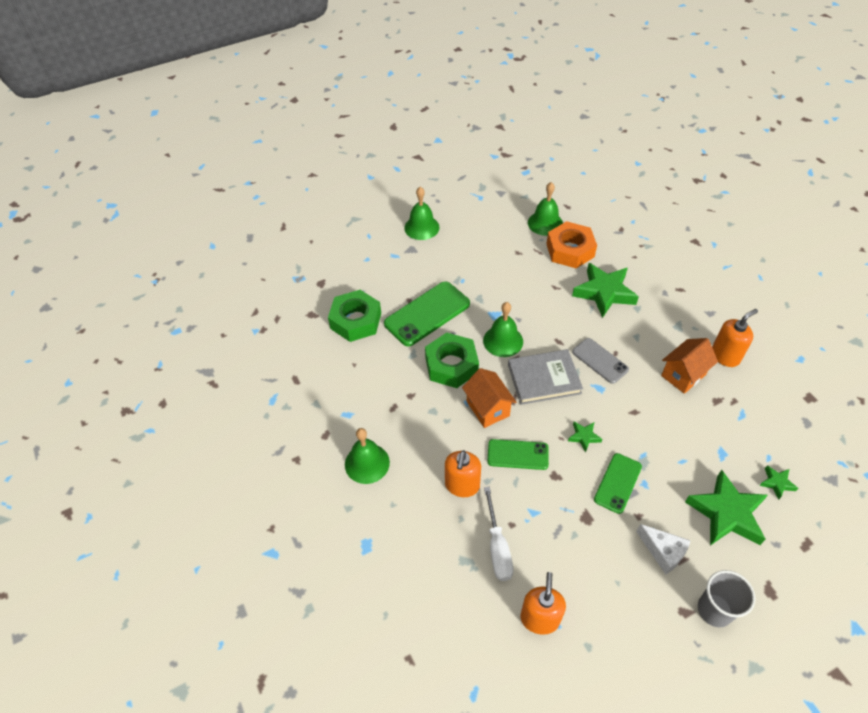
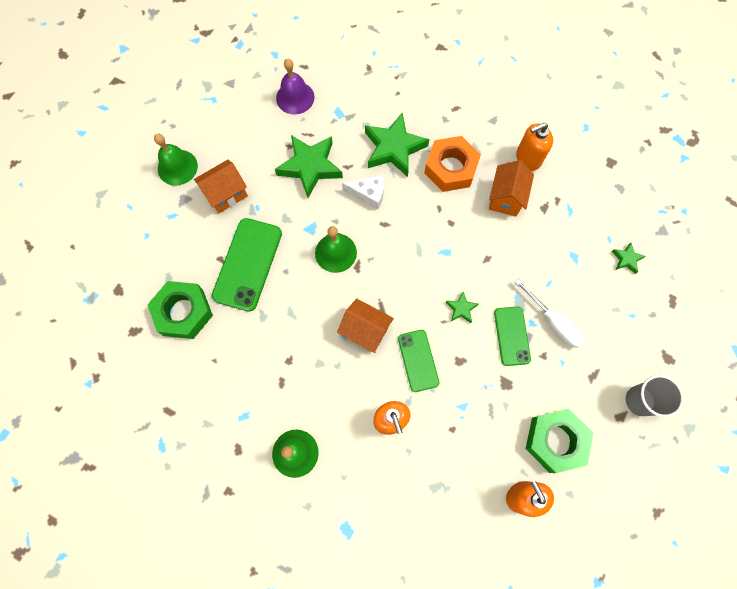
camera: 35 degrees left, 20 degrees up
green nut [425,332,479,388] -> green nut moved to [526,409,593,473]
white screwdriver [484,487,514,581] -> white screwdriver moved to [515,279,585,348]
green phone [488,439,549,470] -> green phone turned 75 degrees counterclockwise [398,330,439,392]
grey book [508,349,583,405] -> none
green bell [528,182,563,236] -> purple bell [276,59,315,114]
orange nut [546,221,597,268] -> orange nut moved to [424,136,481,192]
grey phone [572,338,629,384] -> none
white cheese [636,524,691,574] -> white cheese moved to [342,175,384,210]
green star [685,470,768,545] -> green star moved to [275,135,343,198]
orange soap dispenser [712,309,758,367] -> orange soap dispenser turned 135 degrees counterclockwise [516,123,553,171]
none -> orange house [194,160,248,213]

